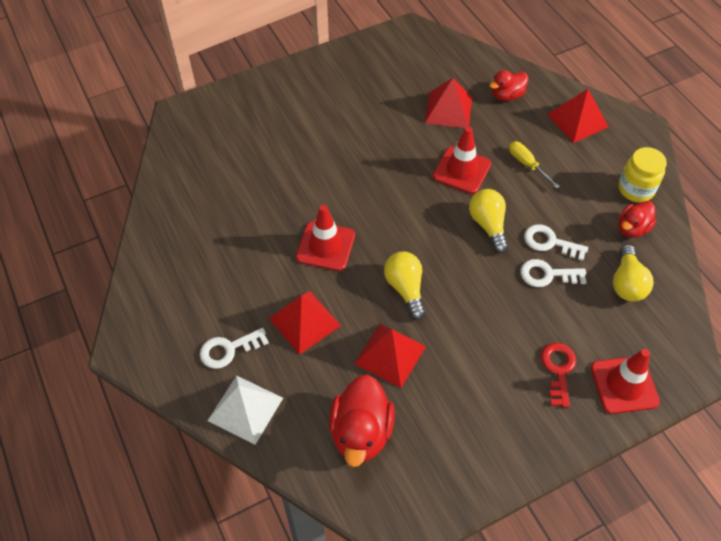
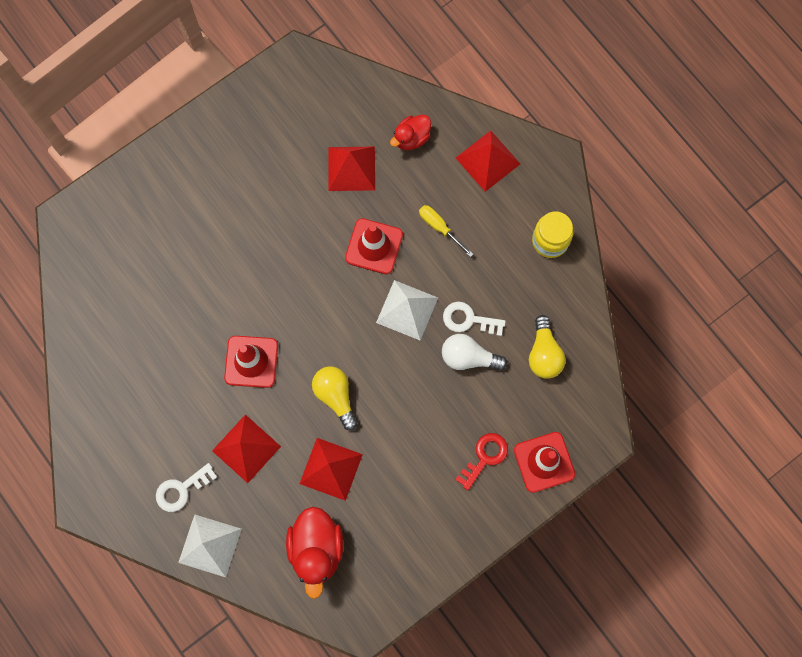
camera: 10 degrees left, 20 degrees up
yellow light bulb [469,189,508,253] -> white pyramid [376,280,438,340]
white key [520,259,587,287] -> white light bulb [442,334,507,371]
red key [541,342,576,408] -> red key turned 45 degrees clockwise [455,433,508,490]
red duck [618,201,656,238] -> none

